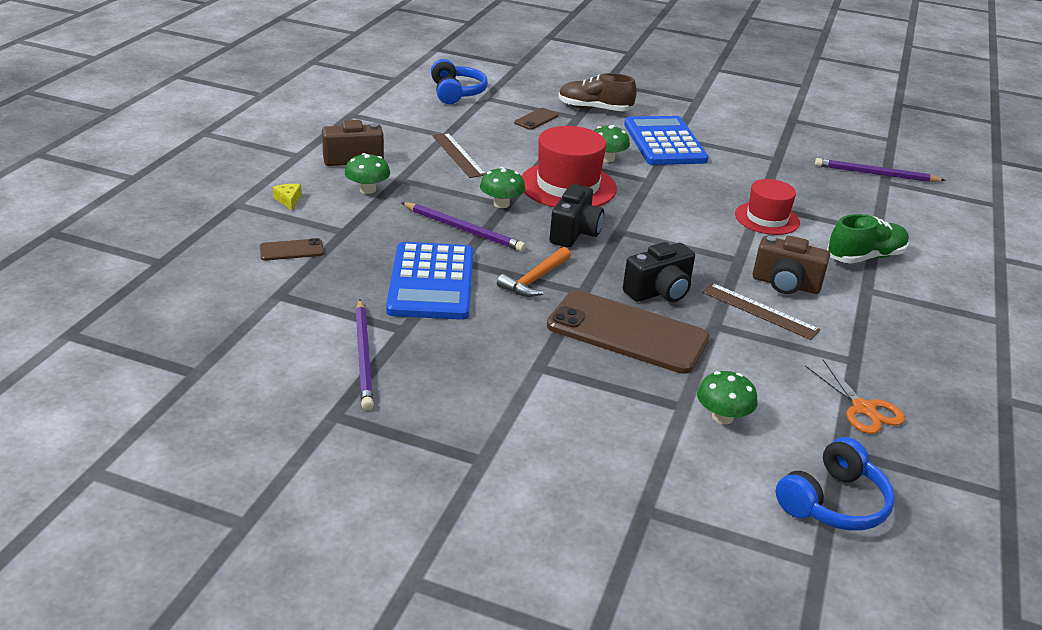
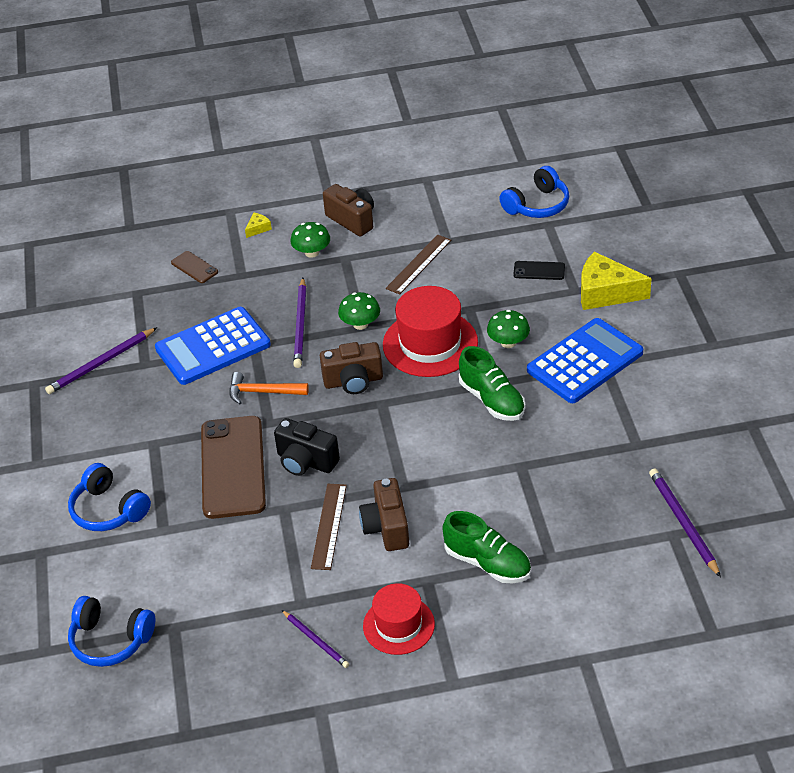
camera: 65 degrees right, 10 degrees up
brown phone [514,108,558,130] -> black phone [513,261,565,280]
black camera [549,184,604,247] -> brown camera [320,342,383,394]
brown shoe [559,73,637,111] -> yellow cheese [581,252,652,310]
green mushroom [697,371,758,424] -> none
red hat [735,179,800,235] -> red hat moved to [363,583,435,655]
orange scissors [805,360,905,434] -> none
none -> blue headphones [68,463,151,531]
none -> purple pencil [282,610,349,668]
none -> green shoe [459,346,525,421]

